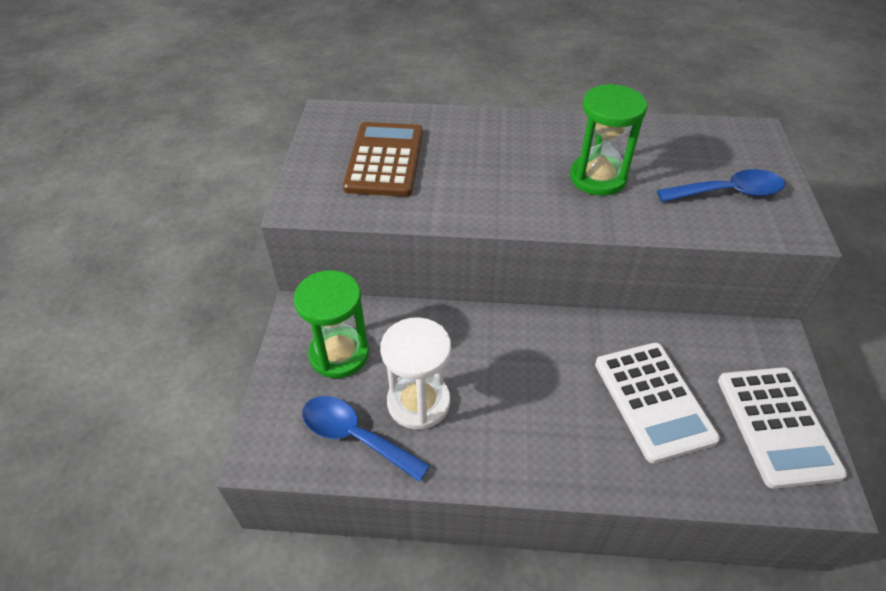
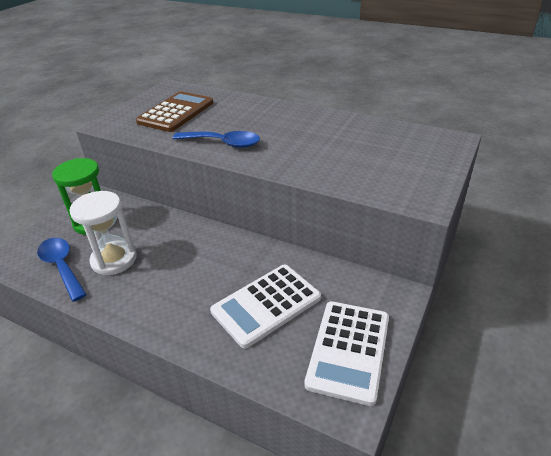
camera: 25 degrees right, 10 degrees down
green hourglass [570,84,647,196] -> none
white calculator [595,343,720,463] -> white calculator turned 45 degrees clockwise [210,264,321,349]
blue spoon [657,169,785,202] -> blue spoon moved to [173,131,260,148]

